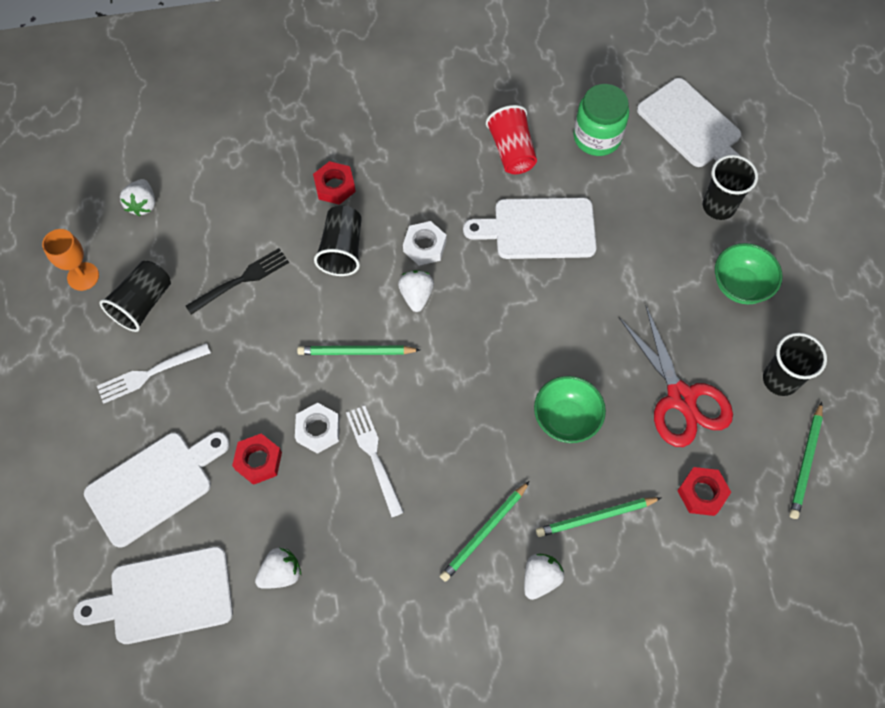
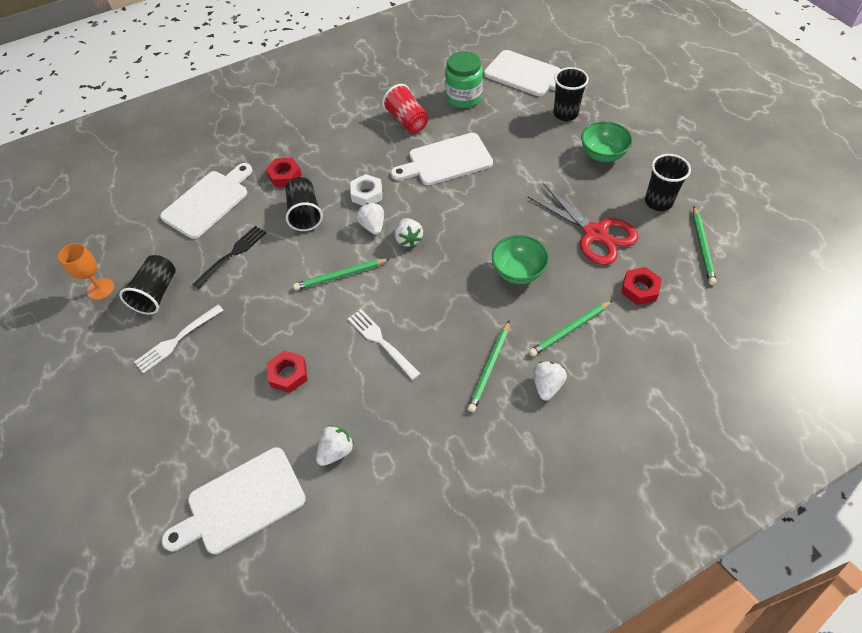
camera: 15 degrees left, 10 degrees down
white cutting board [84,432,230,547] -> white cutting board moved to [160,163,253,239]
white strawberry [120,179,155,216] -> white strawberry moved to [395,218,423,247]
white nut [295,403,340,454] -> none

